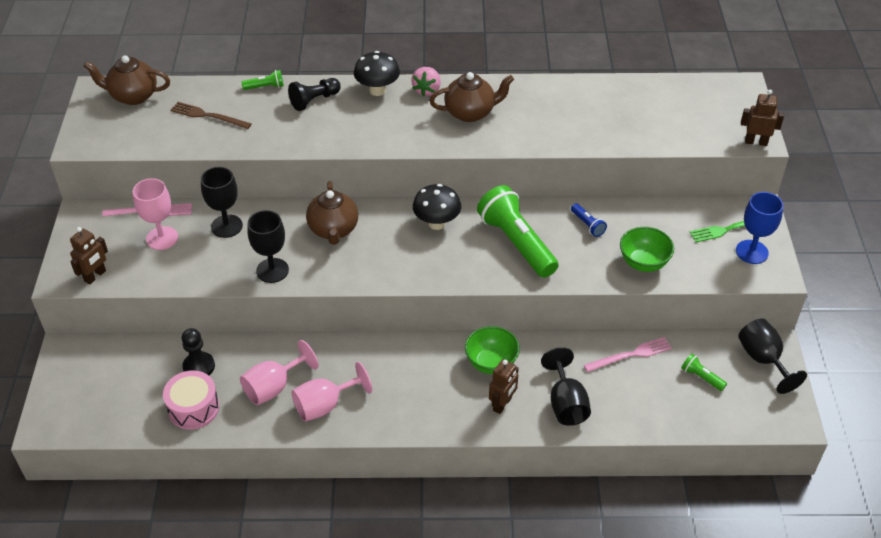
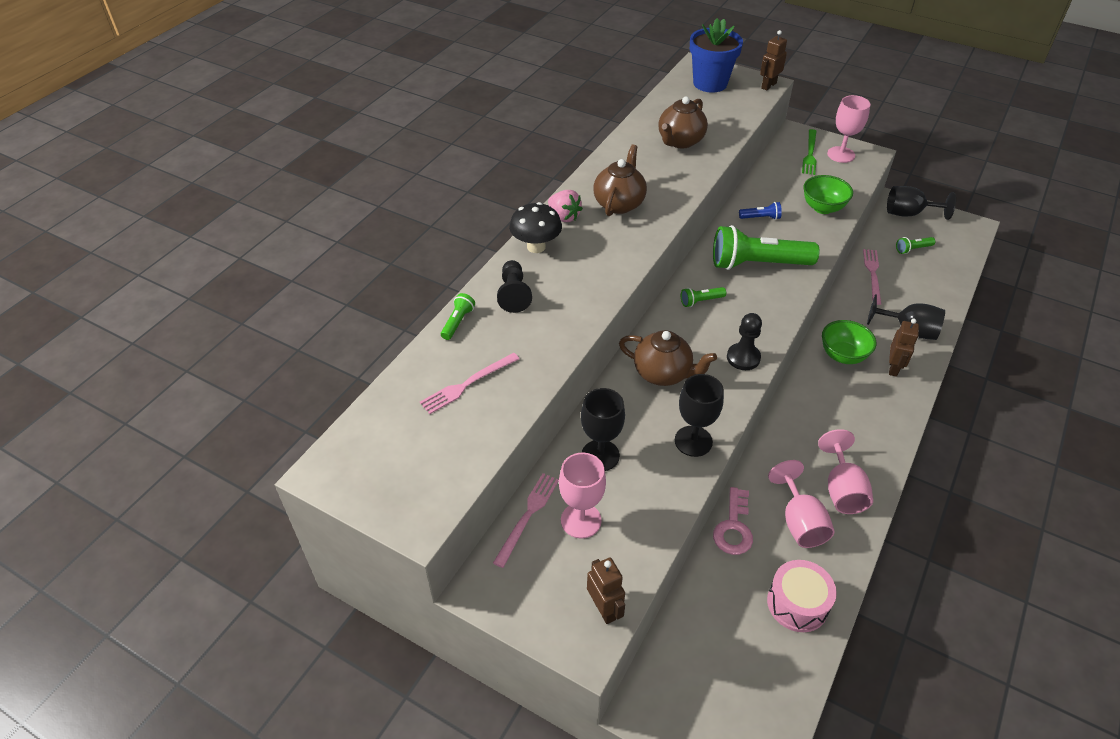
camera: 60 degrees left, 0 degrees up
brown teapot [84,55,170,105] -> brown teapot moved to [658,96,708,148]
brown fork [170,102,252,129] -> pink fork [420,353,519,414]
black pawn [182,328,215,375] -> black pawn moved to [727,313,762,370]
black mushroom [413,184,461,230] -> green flashlight [681,287,726,307]
brown robot [489,359,519,414] -> brown robot turned 45 degrees clockwise [889,319,919,377]
blue goblet [736,192,783,264] -> pink goblet [827,95,870,163]
none -> blue flower pot [690,18,743,93]
none -> pink key [713,487,753,555]

